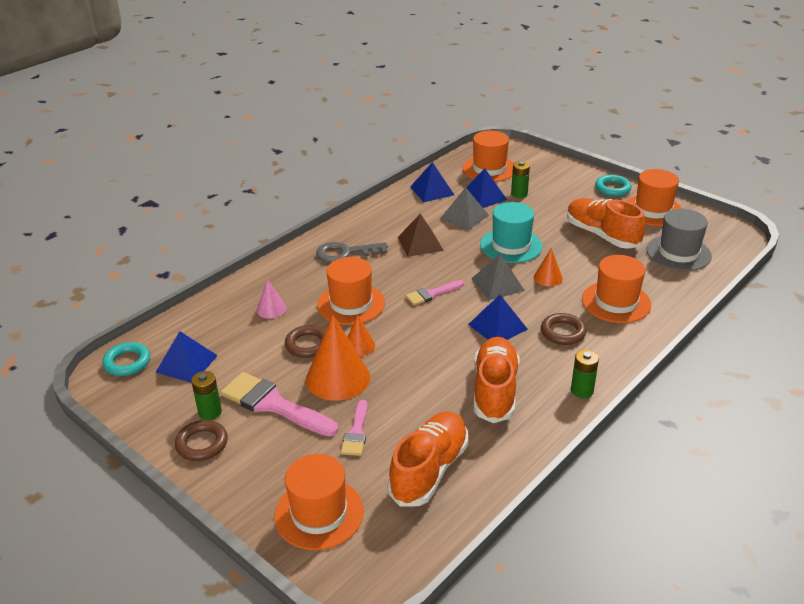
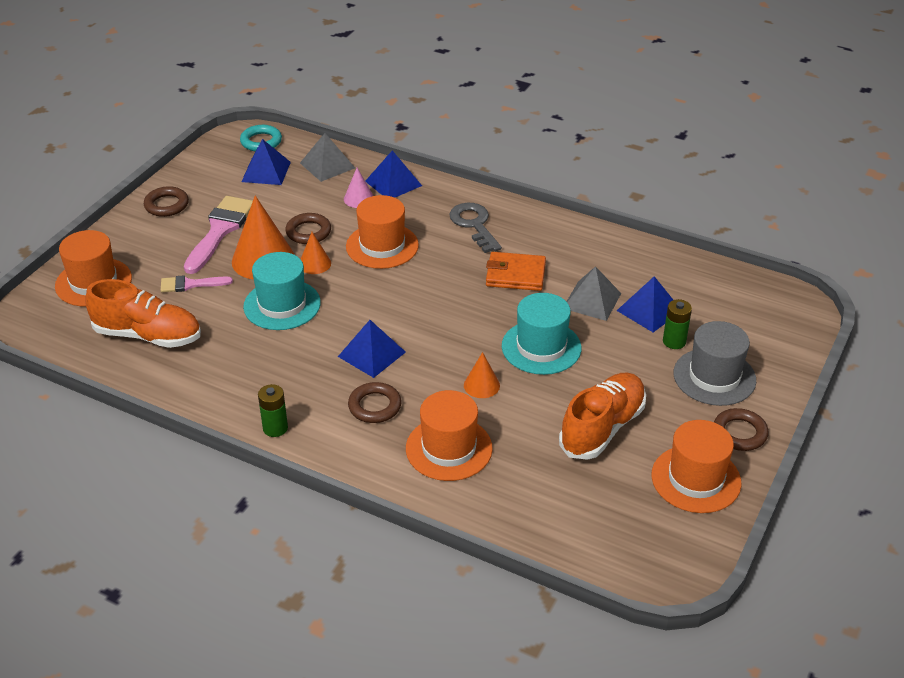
camera: 75 degrees right, 5 degrees up
green battery [191,371,222,420] -> none
brown pyramid [398,214,444,257] -> orange wallet [486,252,546,291]
pink brush [406,280,464,305] -> none
blue pyramid [410,162,454,202] -> blue pyramid moved to [365,150,422,198]
orange hat [463,131,514,182] -> none
grey pyramid [471,253,525,300] -> grey pyramid moved to [300,133,355,182]
orange shoe [474,337,520,423] -> none
turquoise ring [595,175,632,196] -> brown ring [714,408,769,451]
grey hat [647,209,712,271] -> grey hat moved to [674,321,756,406]
none -> turquoise hat [243,252,321,330]

